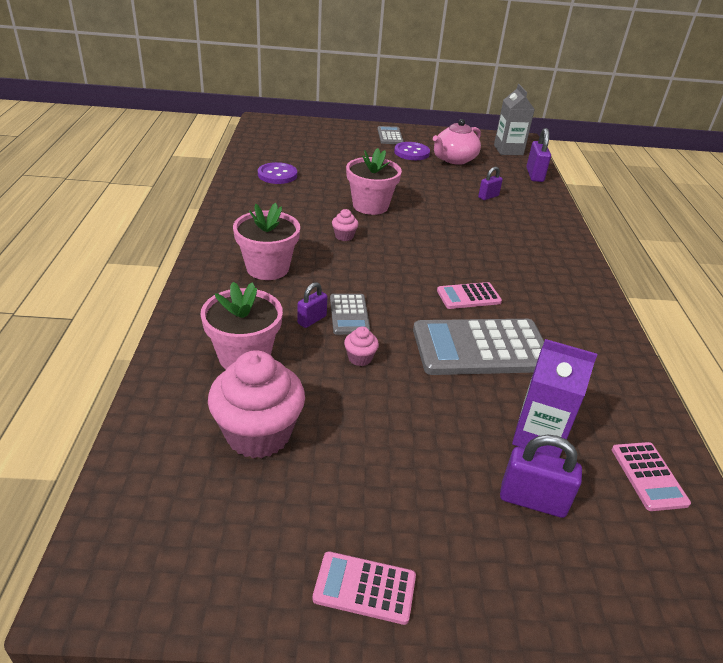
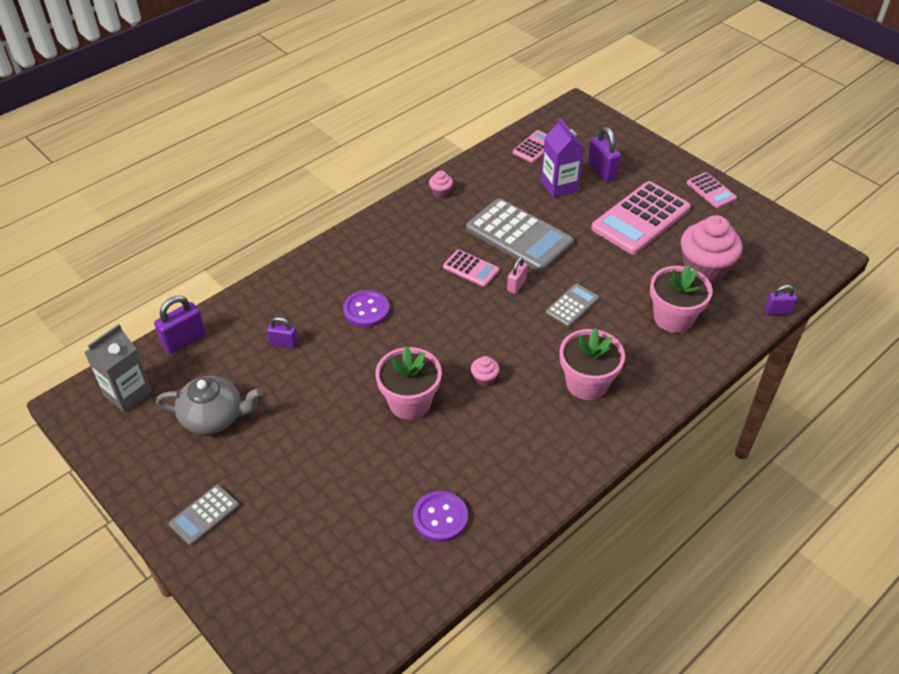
camera: 130 degrees left, 10 degrees up
purple padlock [297,282,328,328] -> purple padlock moved to [764,285,797,315]
pink cupcake [344,326,379,366] -> pink cupcake moved to [429,171,453,198]
purple button [394,142,430,160] -> purple button moved to [343,290,389,327]
pink teapot [433,119,481,165] -> grey teapot [156,376,262,435]
none -> pink padlock [507,257,528,294]
none -> pink calculator [591,181,691,254]

